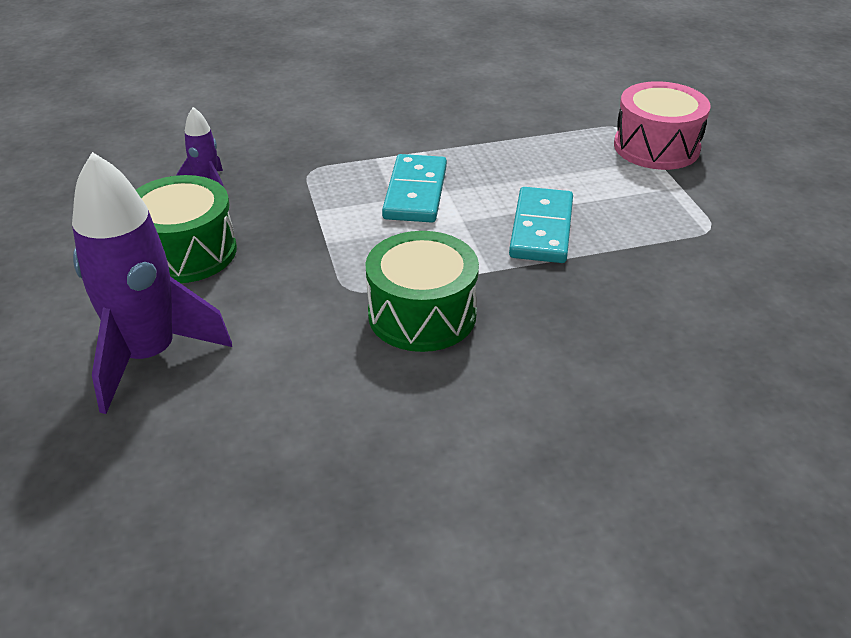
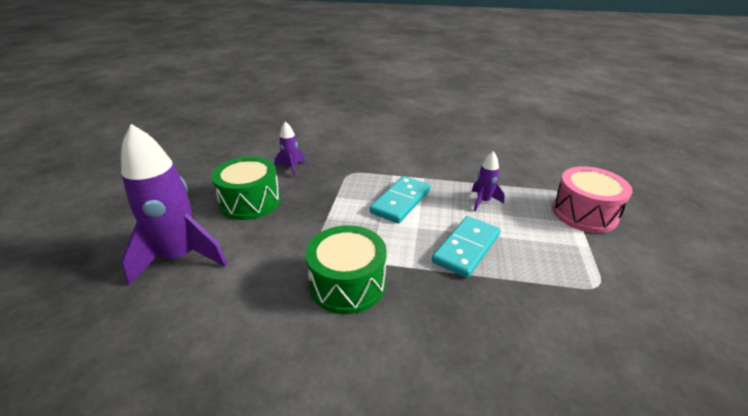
camera: 25 degrees right, 5 degrees down
none -> purple rocket [472,151,505,211]

